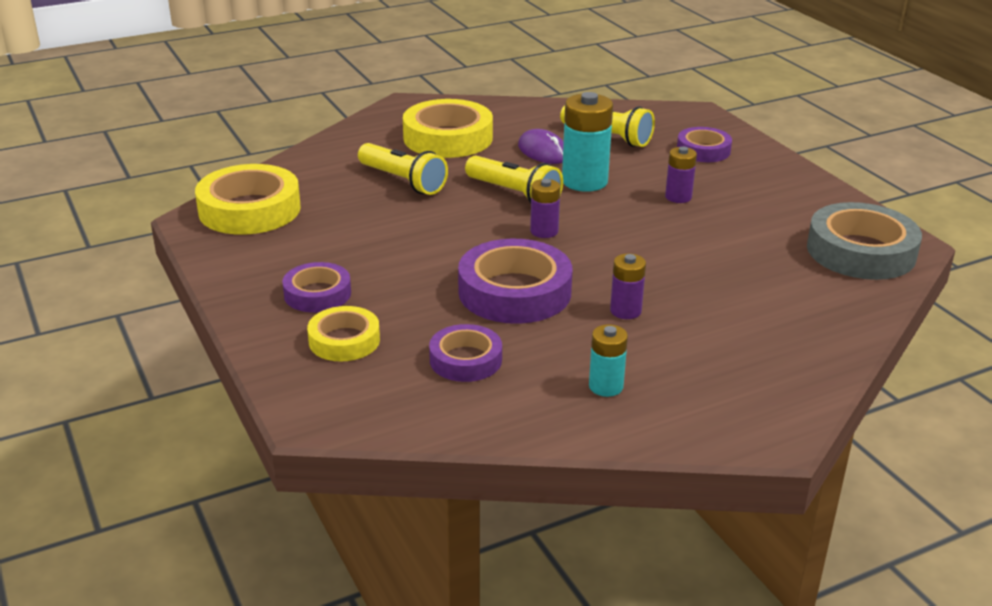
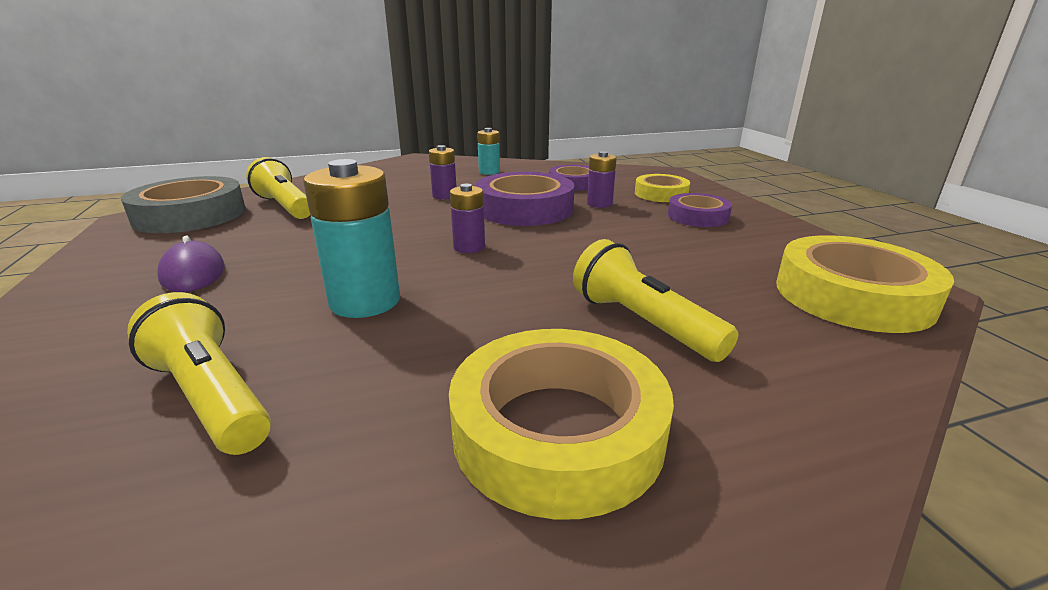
camera: 170 degrees left, 5 degrees down
yellow flashlight [465,156,563,204] -> yellow flashlight moved to [246,157,311,219]
purple mouse [518,129,563,164] -> purple mouse moved to [157,236,225,292]
purple battery [665,147,697,203] -> purple battery moved to [587,151,617,208]
purple tape [677,127,732,162] -> none

